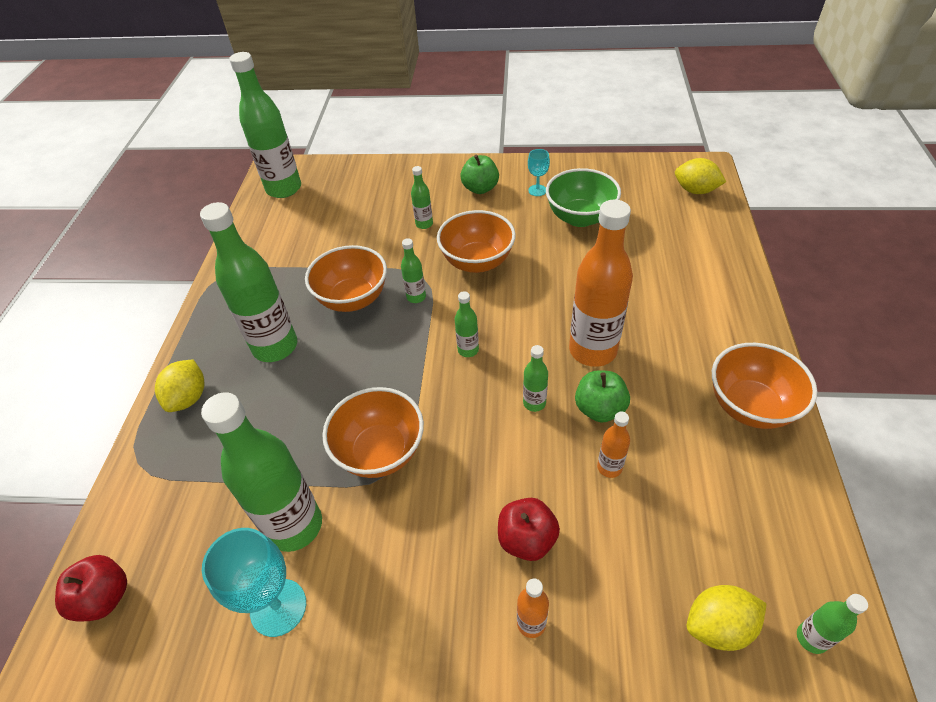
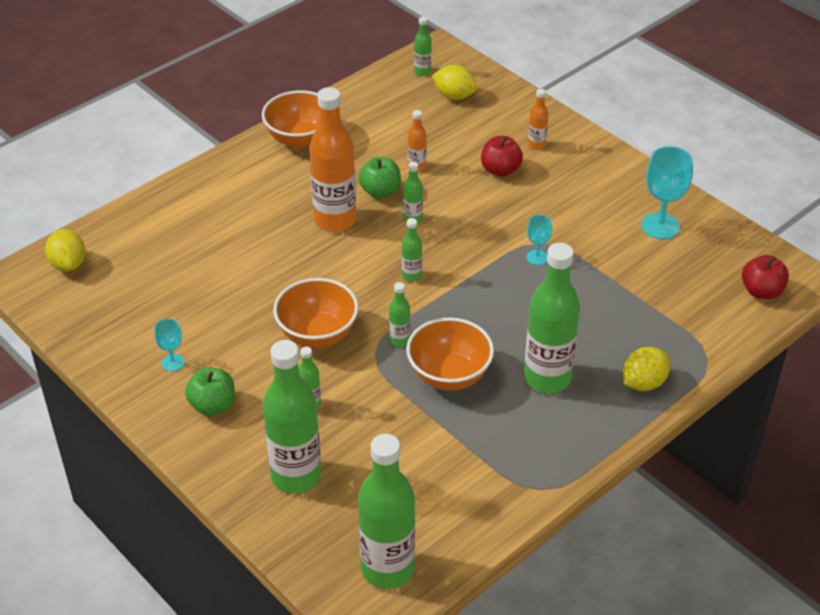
camera: 140 degrees left, 5 degrees down
green bottle [201,392,322,552] -> green bottle moved to [263,340,321,493]
orange bowl [322,387,424,478] -> turquoise goblet [527,215,552,265]
green bowl [546,168,621,227] -> none

